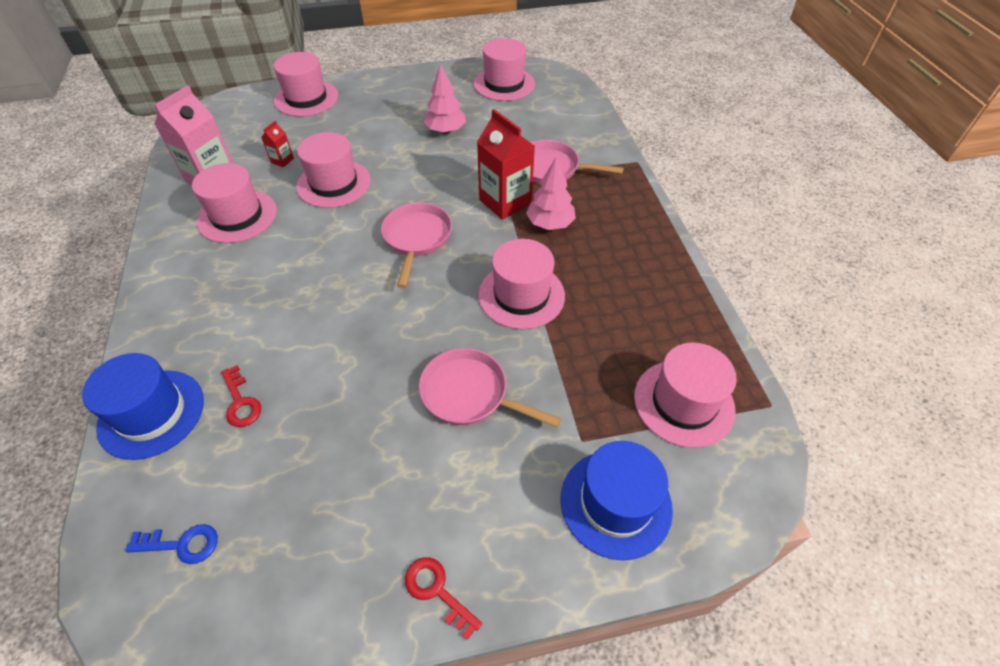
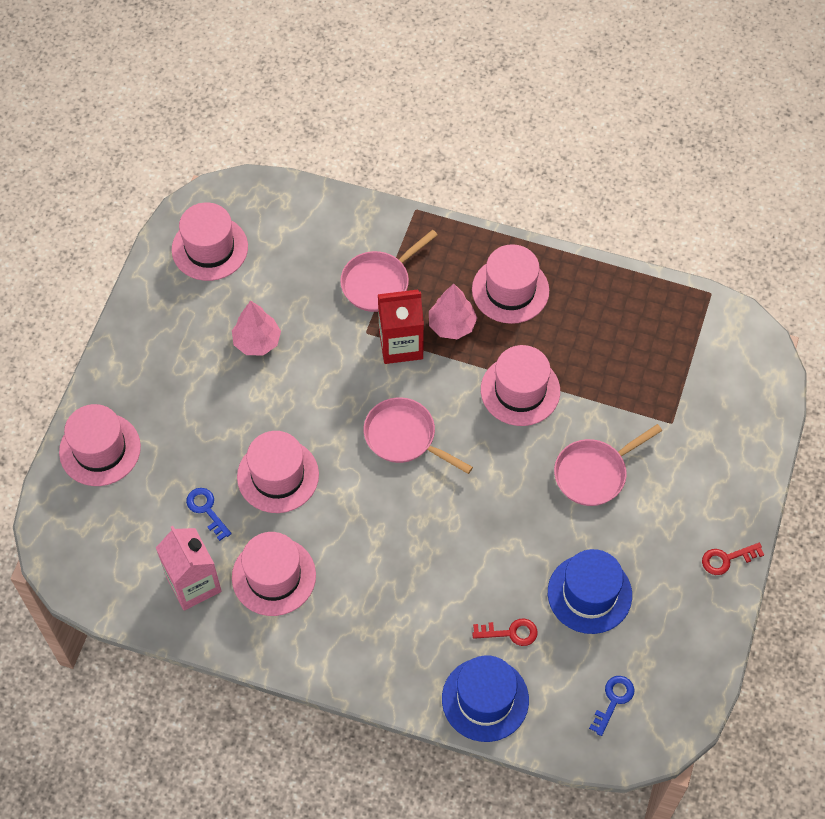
camera: 60 degrees left, 10 degrees up
red carton [261,121,294,167] -> blue key [186,488,231,541]
blue hat [560,441,673,560] -> blue hat moved to [548,549,632,634]
pink hat [634,343,737,448] -> pink hat moved to [472,244,549,324]

